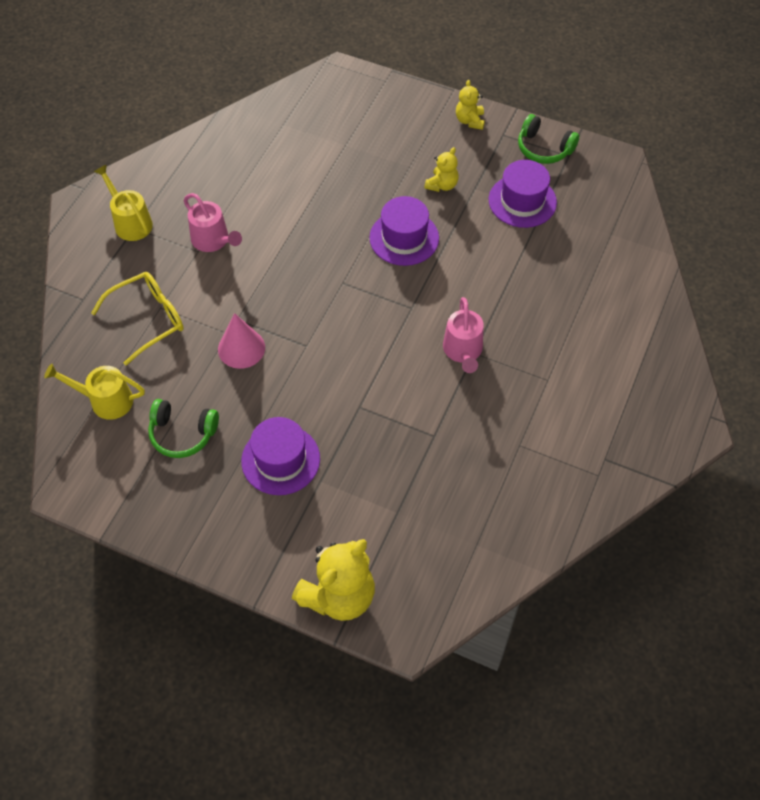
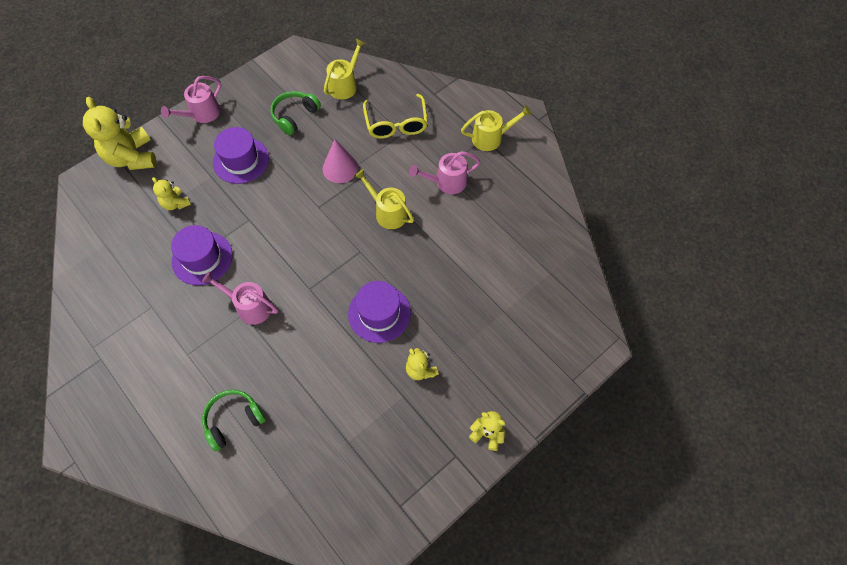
camera: 115 degrees right, 5 degrees up
purple hat [489,160,557,228] -> purple hat moved to [171,225,232,285]
green headphones [518,114,579,164] -> green headphones moved to [202,389,266,452]
none -> yellow teddy bear [152,177,191,210]
none -> pink watering can [161,76,221,123]
none -> yellow watering can [354,169,414,229]

